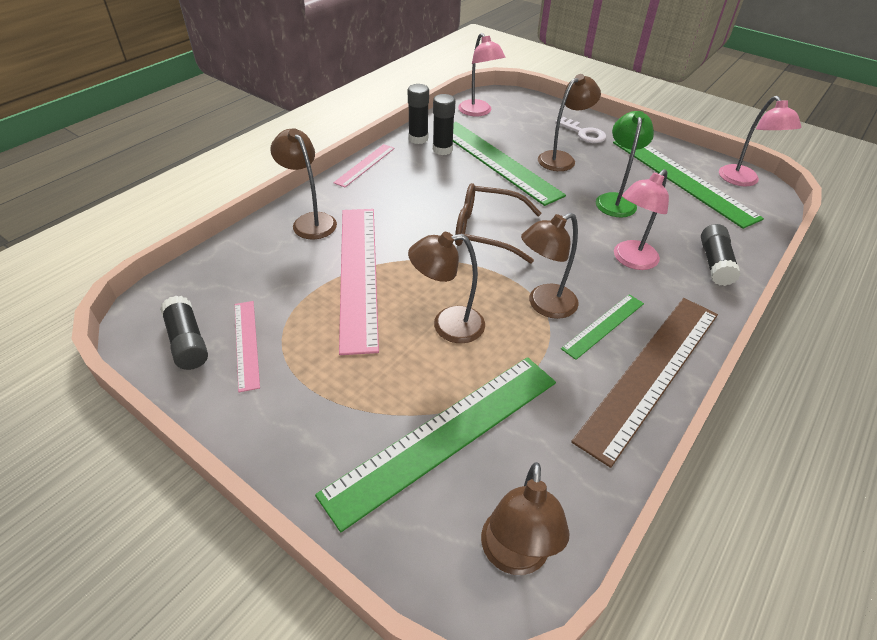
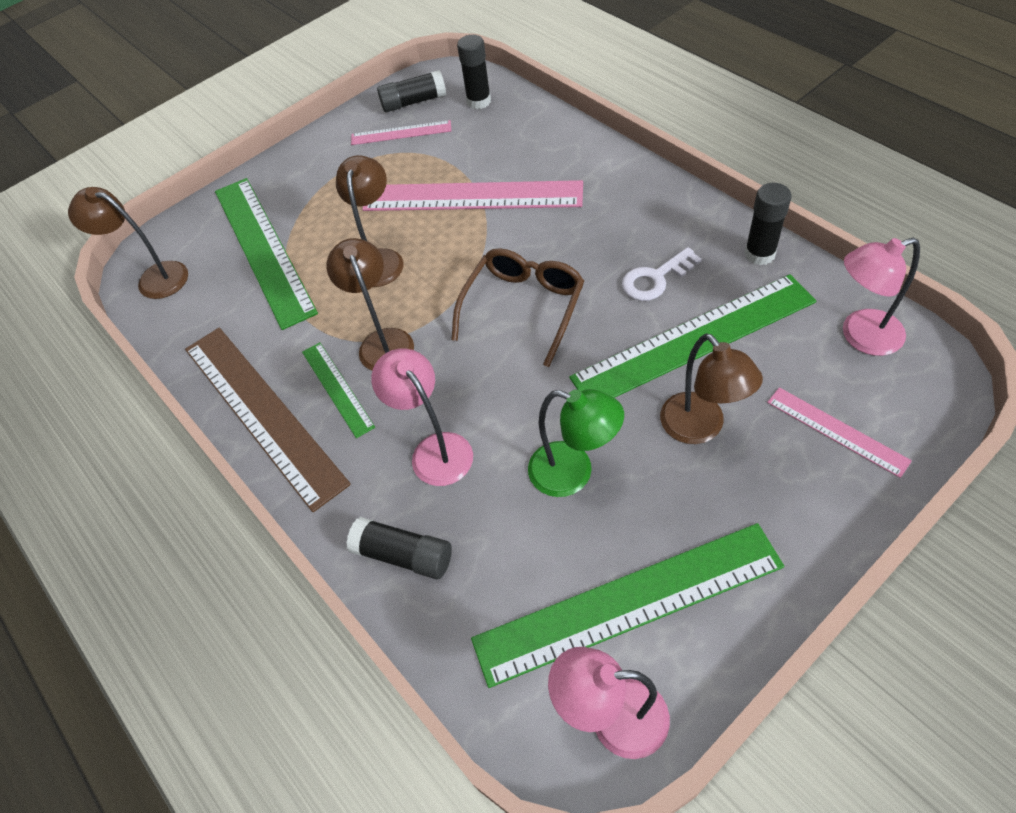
camera: 110 degrees right, 10 degrees up
brown lamp [270,128,337,239] -> none
pink ruler [333,144,395,187] -> pink ruler moved to [767,387,912,478]
black glue stick [433,94,455,155] -> black glue stick moved to [457,35,491,109]
white key [555,117,606,143] -> white key moved to [622,247,702,301]

